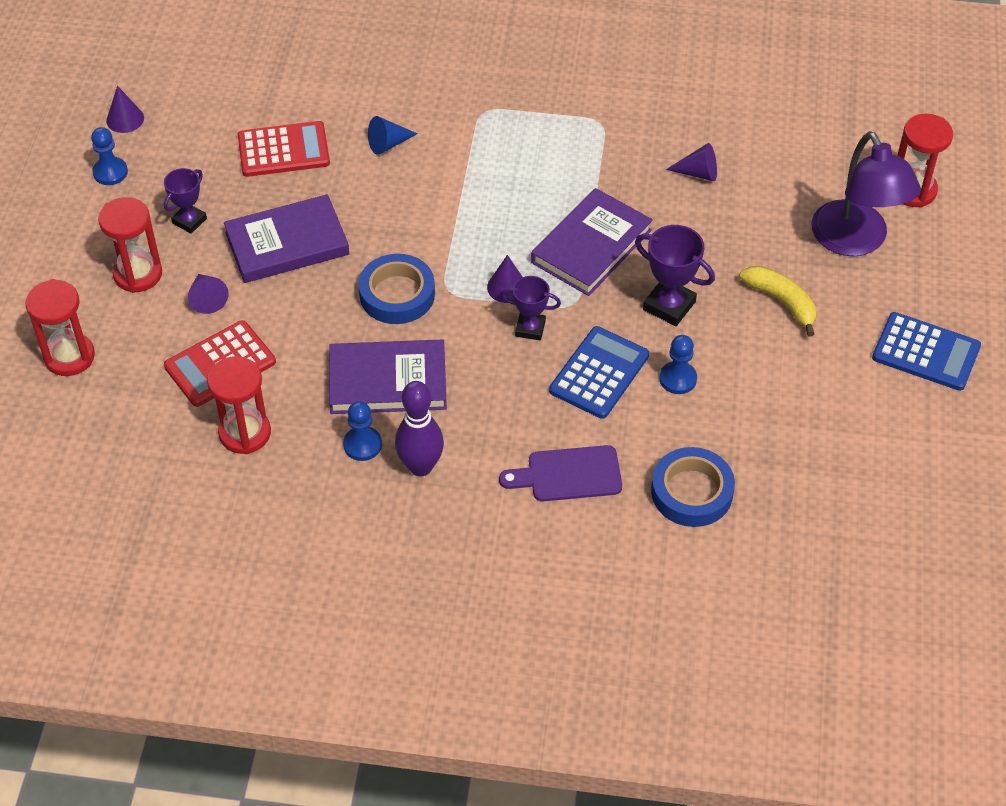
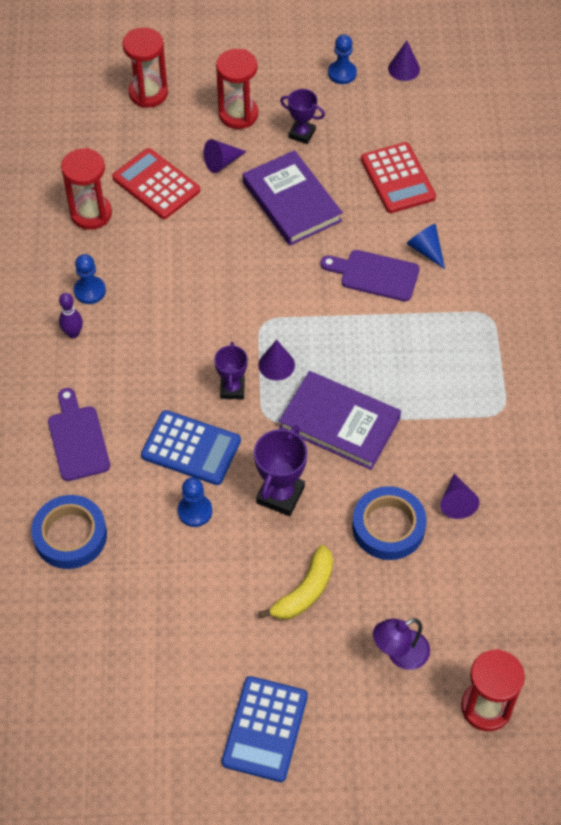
camera: 80 degrees right, 5 degrees up
purple book [329,340,447,414] -> none
blue tape [358,254,435,324] -> blue tape moved to [352,486,427,560]
purple bowling pin [395,381,444,476] -> purple bowling pin [59,293,83,338], size x0.59
purple lamp [812,131,921,256] -> purple lamp [373,618,430,670], size x0.55
none -> purple cutting board [320,250,420,301]

